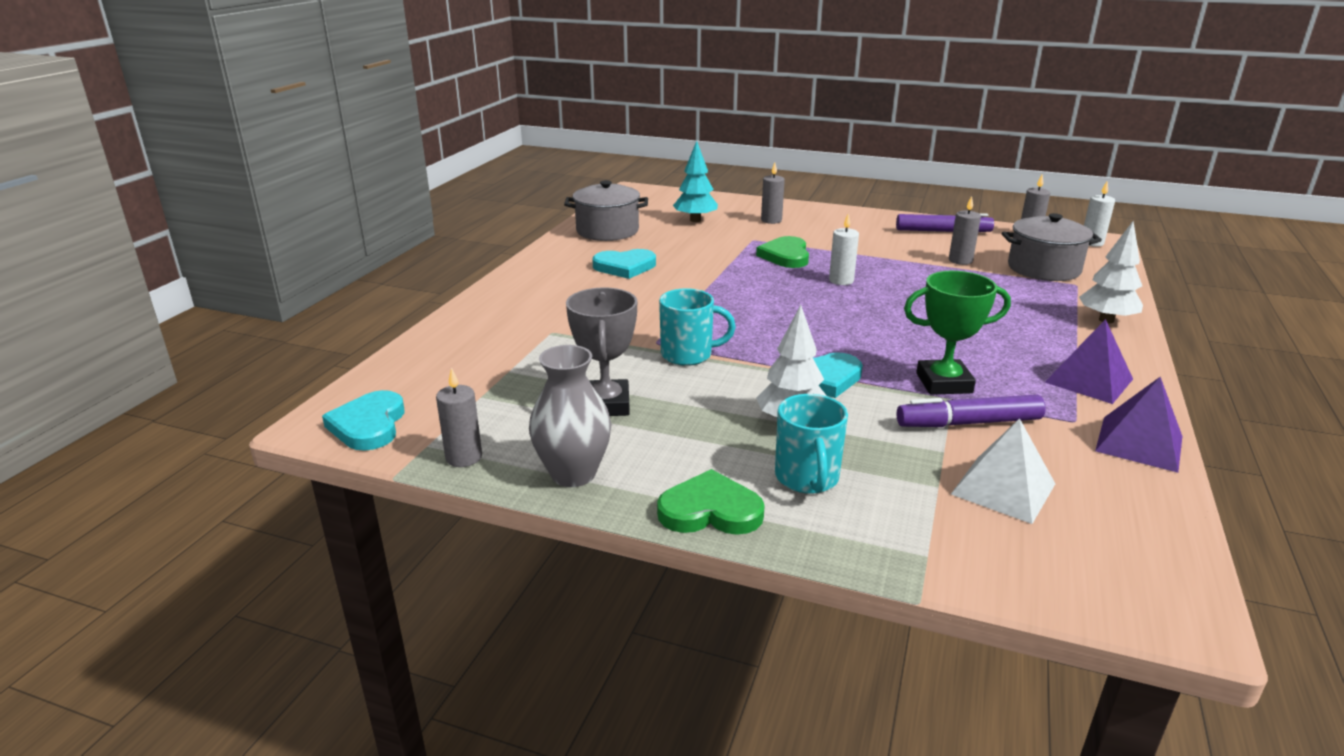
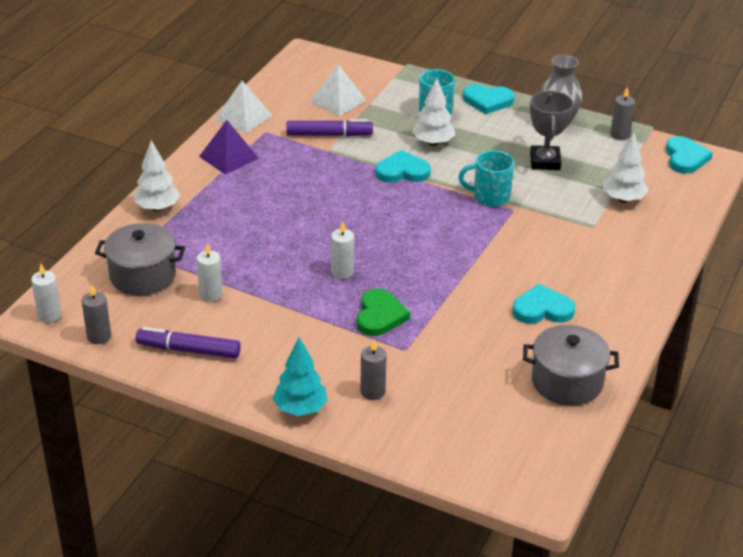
camera: 175 degrees left, 10 degrees up
green heart [657,469,765,535] -> turquoise heart [463,84,514,114]
turquoise tree [673,141,718,222] -> turquoise tree moved to [273,337,328,416]
green trophy [904,271,1011,395] -> none
grey candle [949,196,981,265] -> white candle [197,243,223,302]
purple pyramid [1095,377,1182,473] -> white pyramid [215,81,272,133]
none -> white tree [603,133,649,203]

